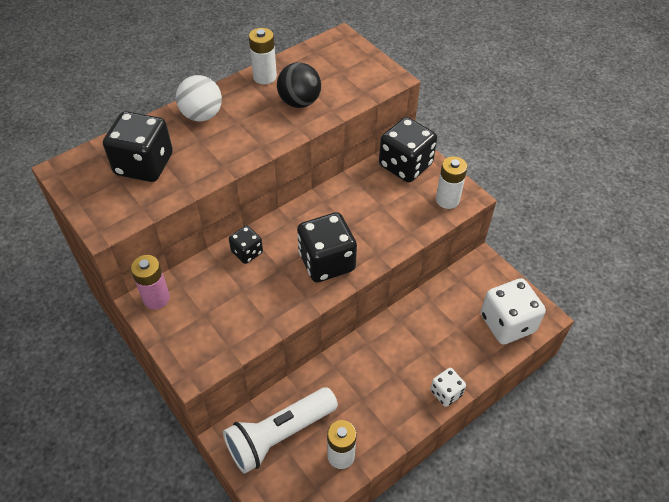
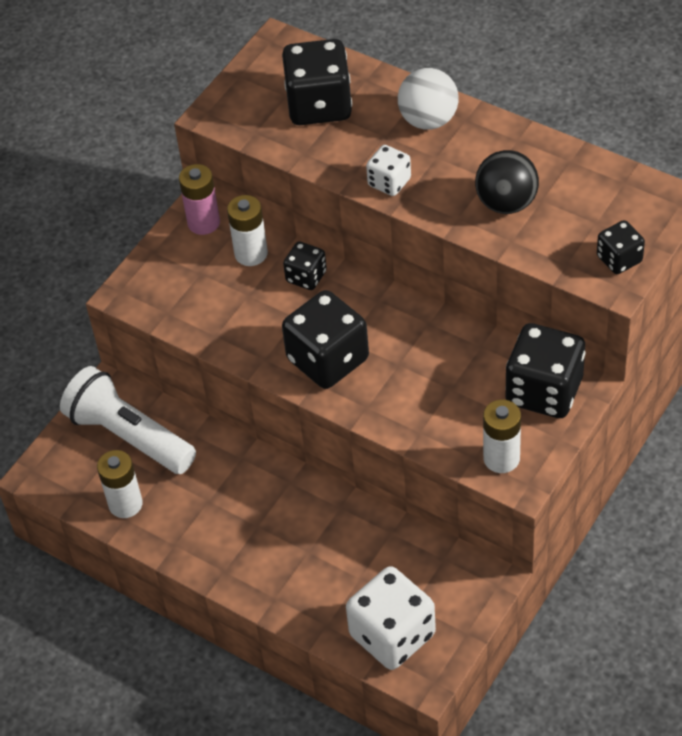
camera: 75 degrees right, 0 degrees up
white battery [249,28,277,84] -> white battery moved to [227,195,268,266]
white dice [430,368,466,407] -> white dice moved to [366,145,411,196]
none -> black dice [597,220,645,274]

